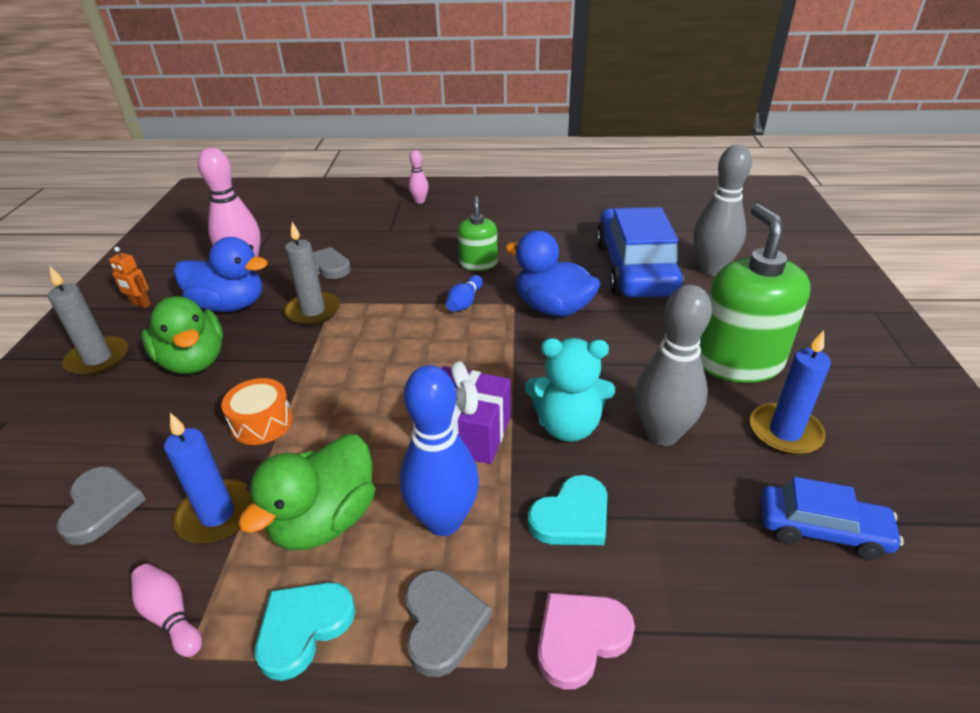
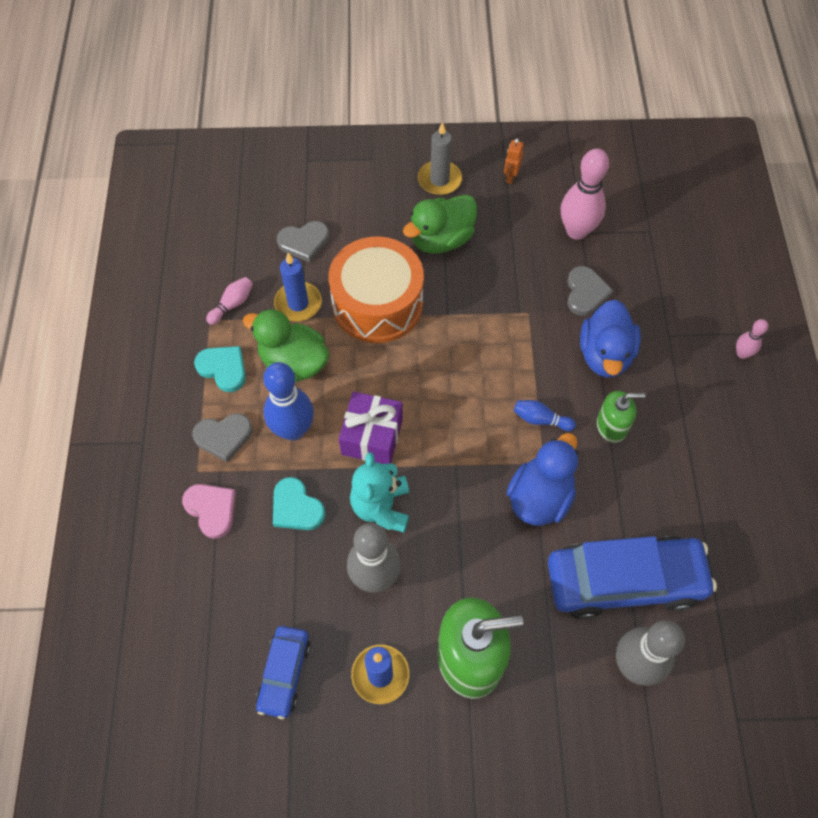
camera: 85 degrees right, 25 degrees up
blue duck [174,237,268,312] -> blue duck moved to [580,299,641,377]
orange drum [221,378,293,445] -> orange drum [329,237,424,343], size x2.14
grey candle [284,222,340,325] -> none

